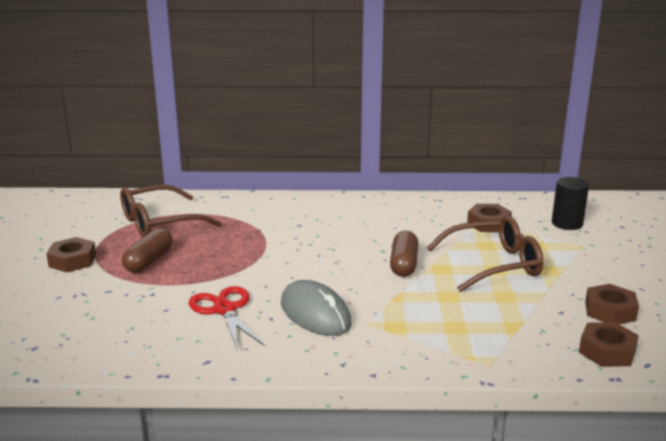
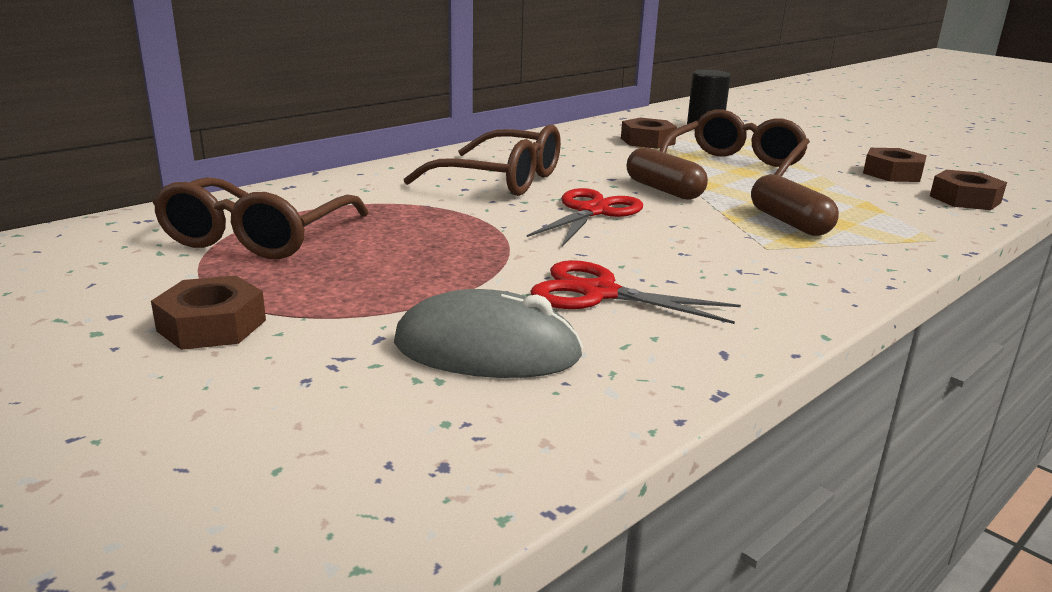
camera: 45 degrees left, 0 degrees up
brown capsule [122,228,173,273] -> brown capsule moved to [751,174,839,236]
grey mouse [281,280,352,336] -> grey mouse moved to [394,289,583,378]
none -> brown glasses [404,125,561,196]
none -> red scissors [527,188,643,247]

